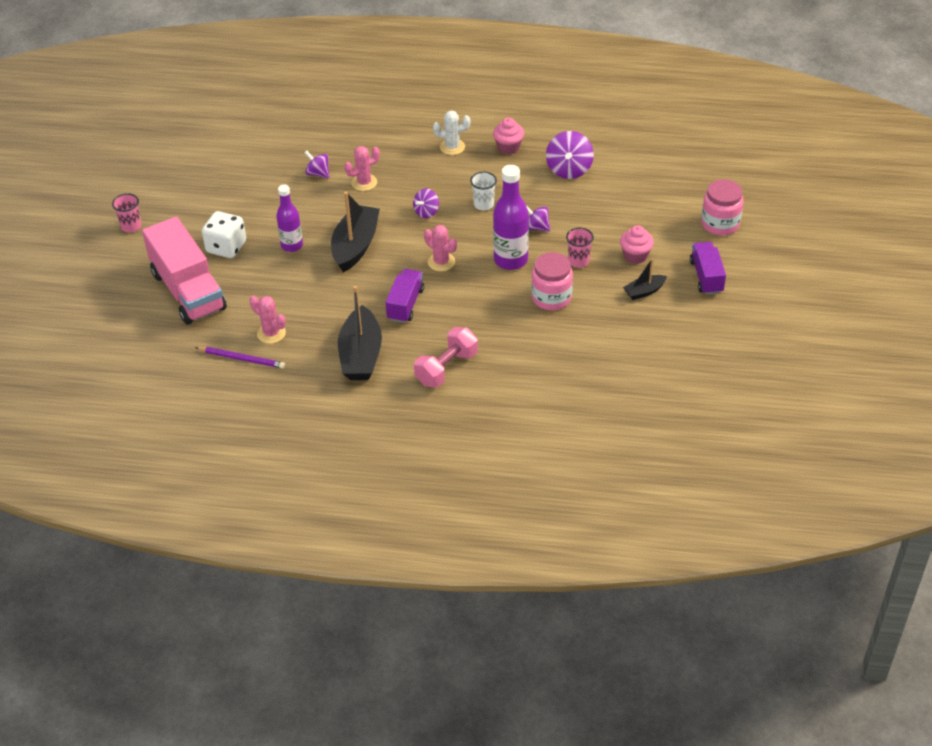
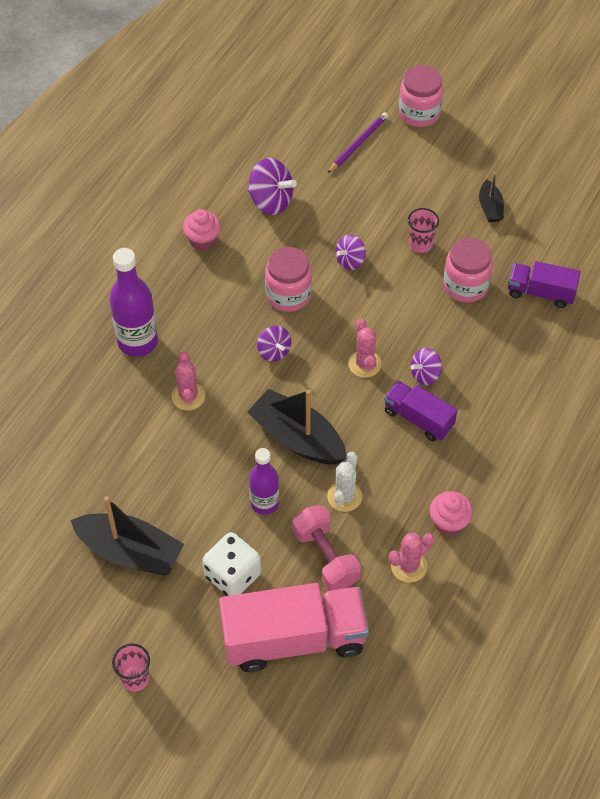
camera: 70 degrees left, 10 degrees up
purple pencil [195,347,285,369] -> purple pencil moved to [328,112,388,173]
purple spinning top [305,151,329,178] -> purple spinning top moved to [411,348,442,385]
black boat [338,286,382,380] -> black boat moved to [70,496,184,575]
pink dumbbell [414,327,478,387] -> pink dumbbell moved to [292,505,361,591]
pink cactus [424,225,457,271] -> pink cactus turned 75 degrees counterclockwise [348,319,382,378]
white cactus [433,111,470,155] -> white cactus moved to [327,452,362,512]
white cup [470,172,497,210] -> pink jar [265,247,312,312]
purple bottle [493,165,529,270] -> purple bottle moved to [109,248,158,357]
pink cupcake [620,225,654,264] -> pink cupcake moved to [429,491,473,536]
purple truck [690,242,726,295] -> purple truck moved to [508,261,581,308]

